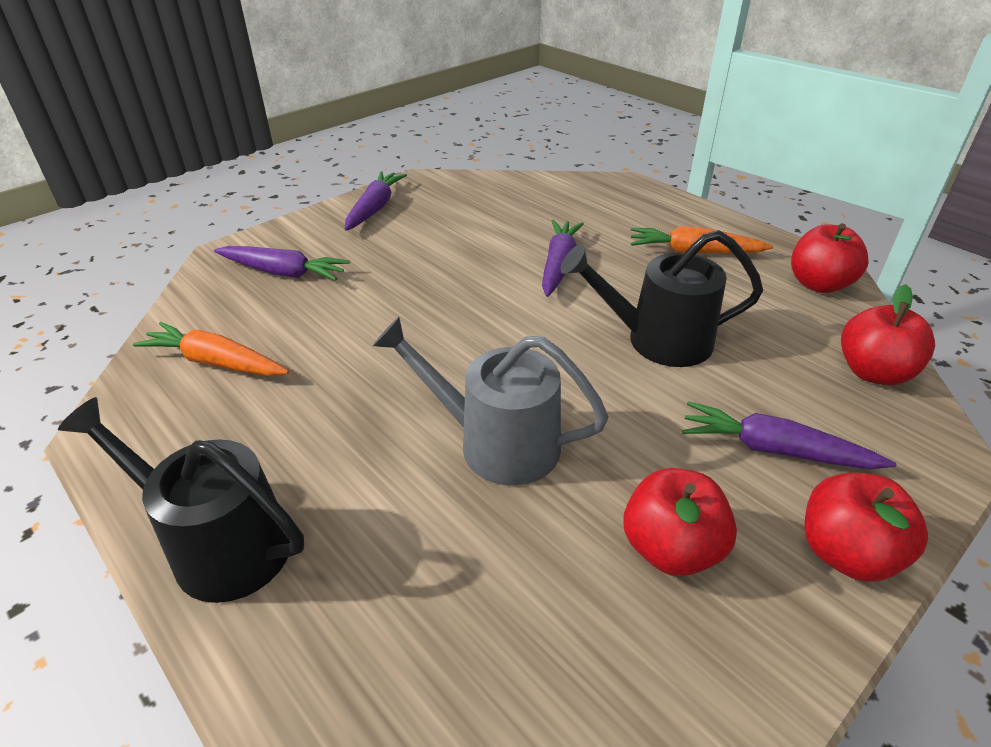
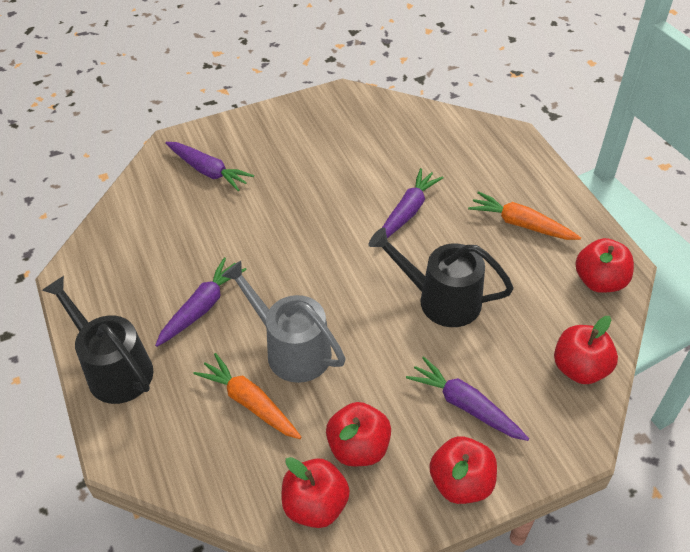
camera: 20 degrees right, 10 degrees up
orange carrot [133,322,289,376] -> orange carrot moved to [194,353,302,439]
purple carrot [344,171,407,231] -> purple carrot moved to [155,257,247,347]
none -> red apple [282,457,350,528]

